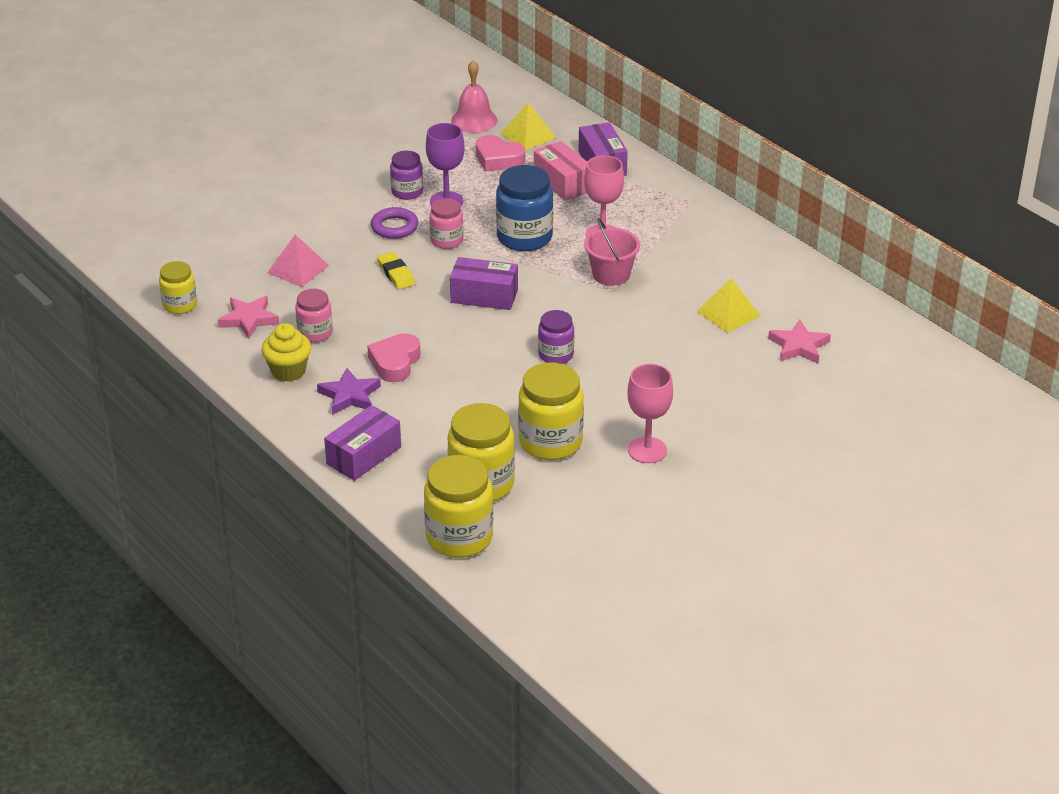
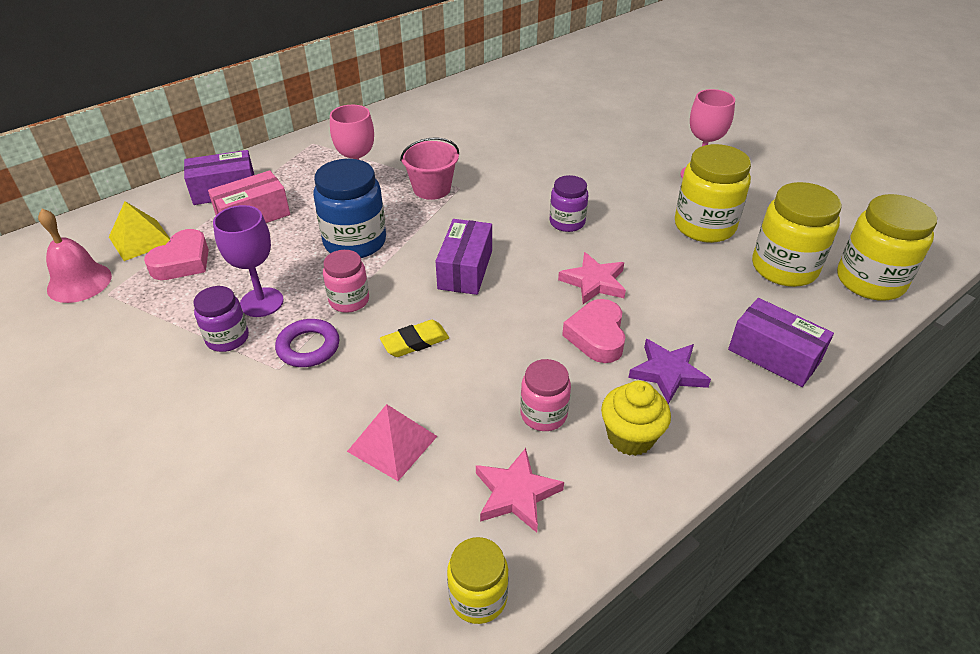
camera: 90 degrees left, 5 degrees up
pink heart [367,333,420,382] -> pink heart turned 75 degrees clockwise [562,299,625,363]
yellow pyramid [697,278,761,333] -> none
pink star [768,320,831,364] -> pink star moved to [558,252,626,304]

